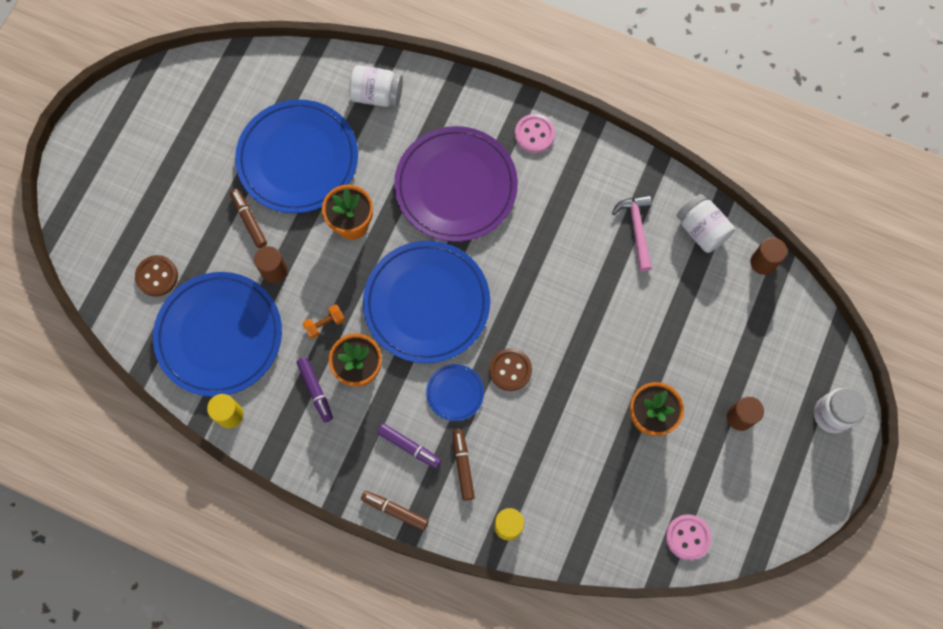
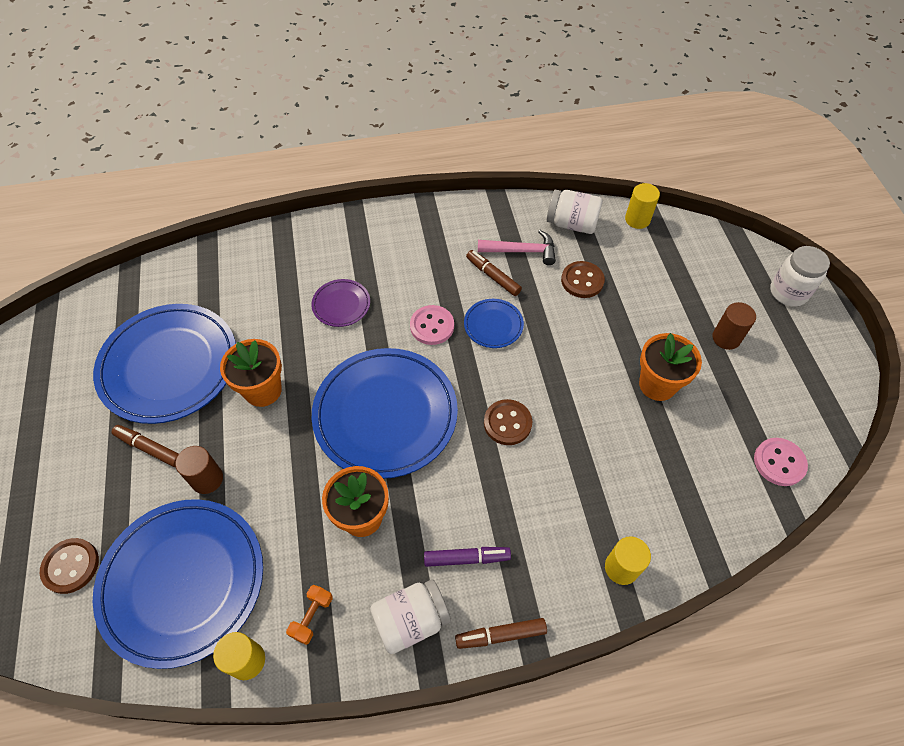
camera: 35 degrees left, 15 degrees down
purple marker [296,357,333,422] -> none
orange dumbbell [303,305,345,339] -> orange dumbbell moved to [286,585,333,645]
white jar [349,65,403,107] -> white jar moved to [370,579,451,654]
purple plate [394,126,518,242] -> purple plate [311,279,370,327], size x0.45
blue plate [426,364,484,421] -> blue plate moved to [464,299,524,348]
brown marker [453,429,475,501] -> brown marker moved to [466,250,522,296]
pink button [515,114,555,153] -> pink button moved to [410,305,454,345]
pink hammer [612,195,652,271] -> pink hammer turned 135 degrees clockwise [478,230,556,265]
brown cylinder [750,238,787,275] -> yellow cylinder [625,183,660,229]
none -> brown button [561,261,605,298]

